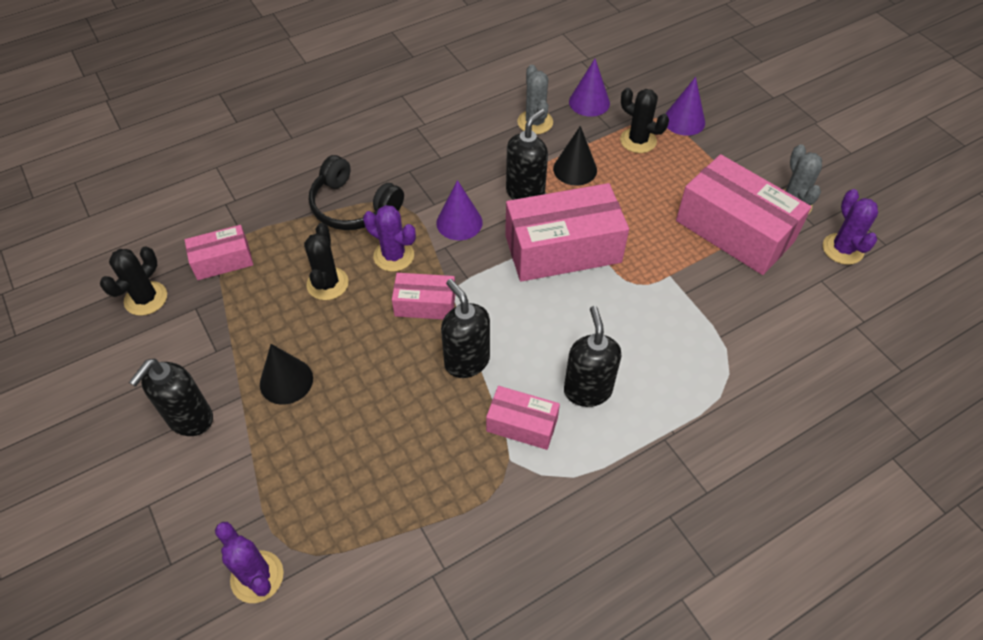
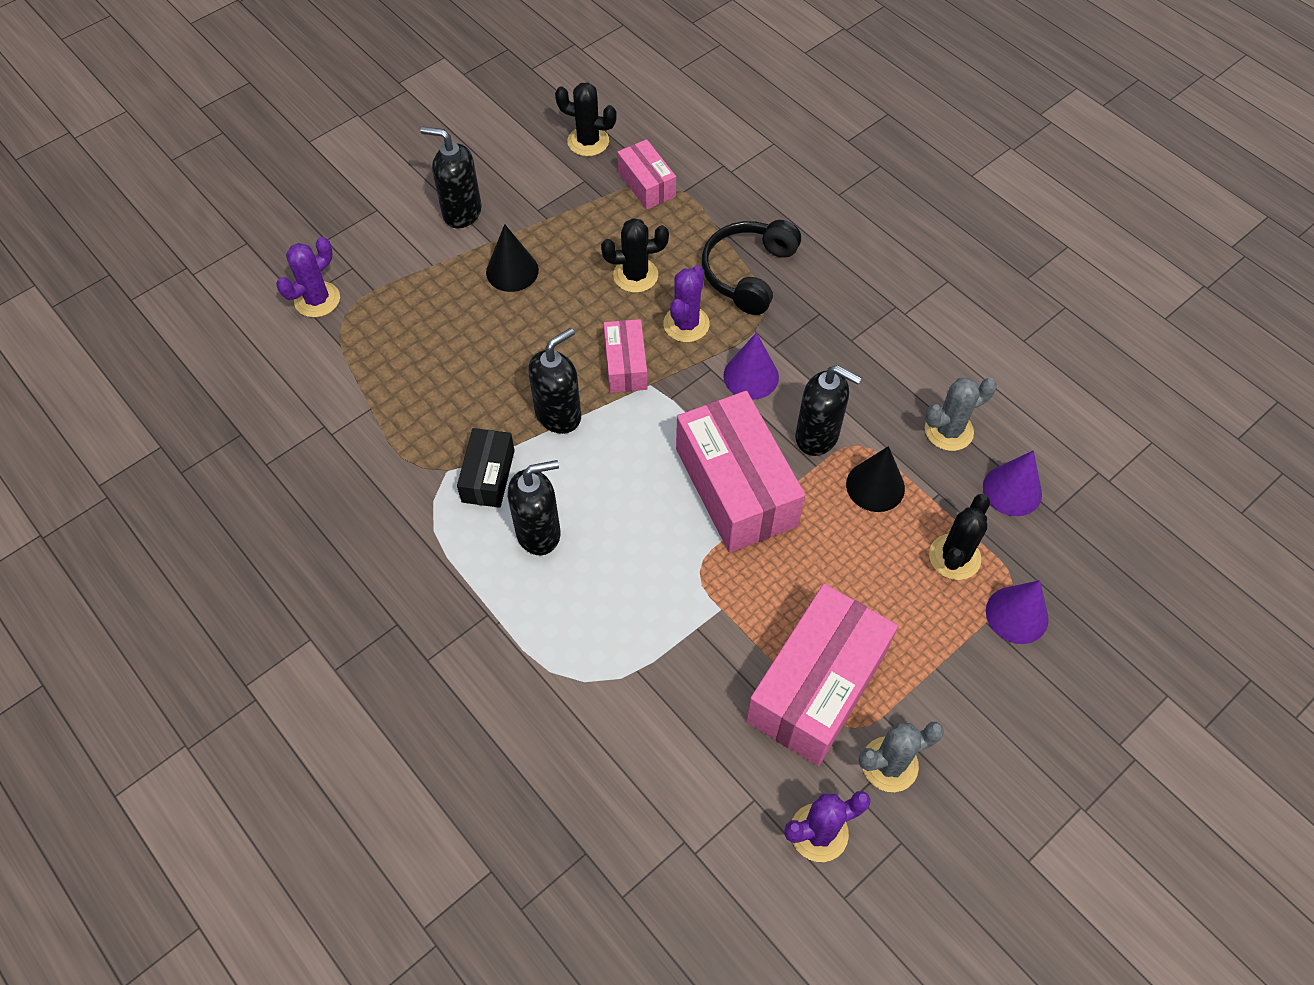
camera: 80 degrees right, 5 degrees up
pink box [486,386,560,450] -> black box [457,428,515,508]

